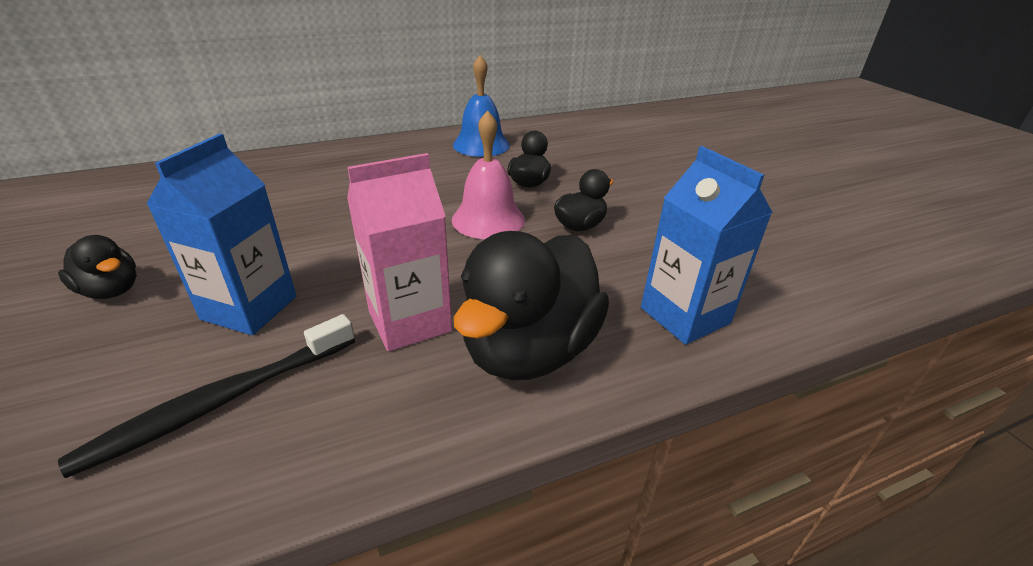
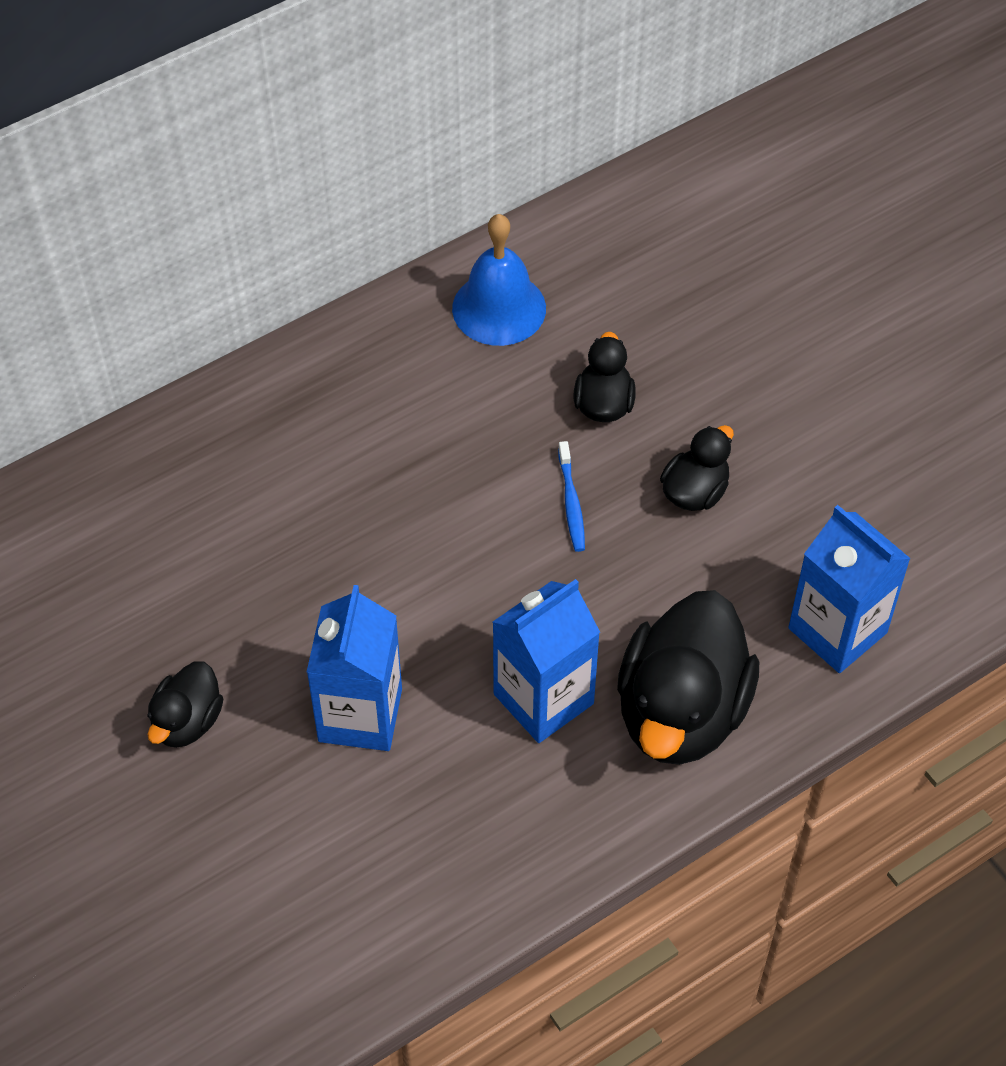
camera: 10 degrees left, 20 degrees up
black duck [58,235,137,299] -> black duck turned 90 degrees clockwise [147,662,223,748]
black toothbrush [58,314,355,478] -> none
pink carton [347,153,452,351] -> blue carton [493,579,600,743]
pink bell [452,110,525,239] -> blue toothbrush [558,441,585,552]

